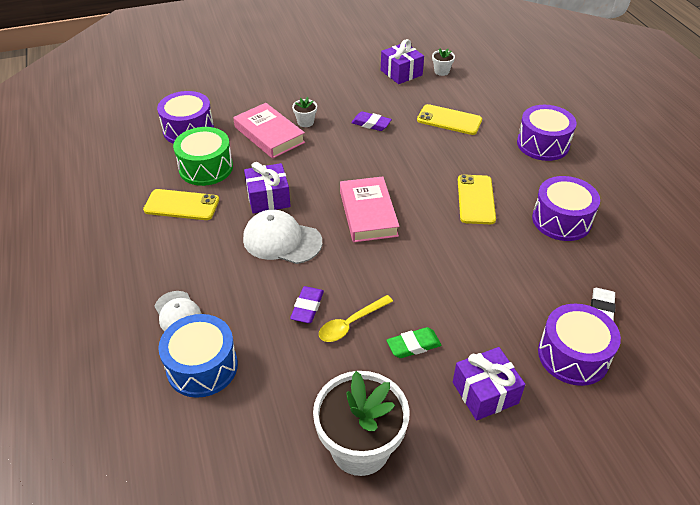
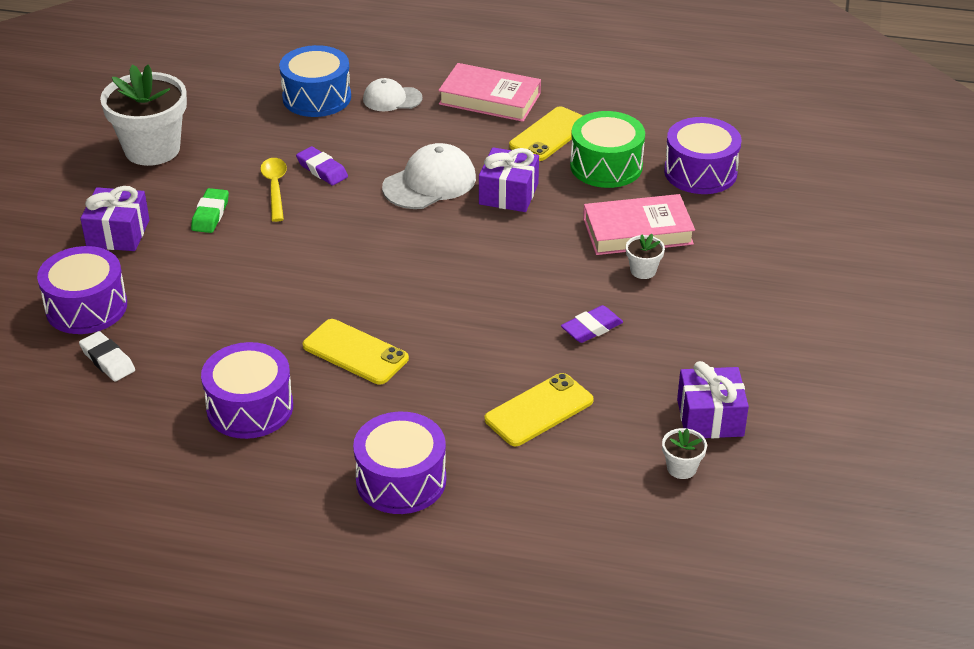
camera: 120 degrees right, 5 degrees down
pink book [340,176,399,242] -> pink book moved to [438,63,541,122]

